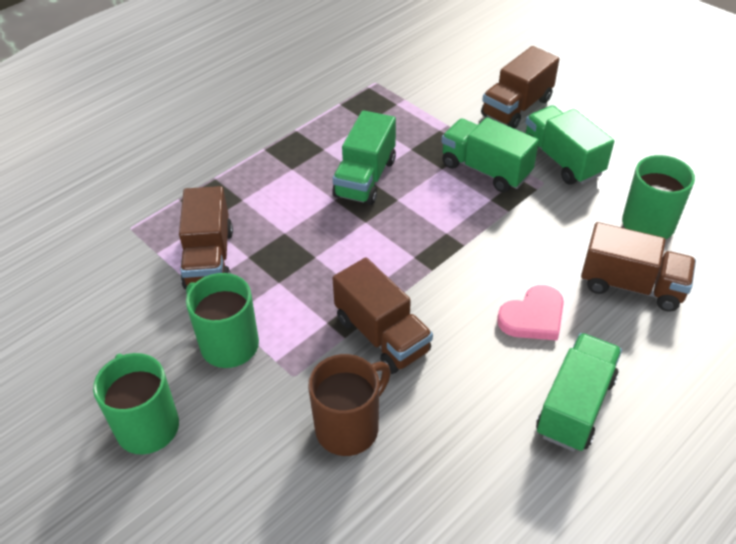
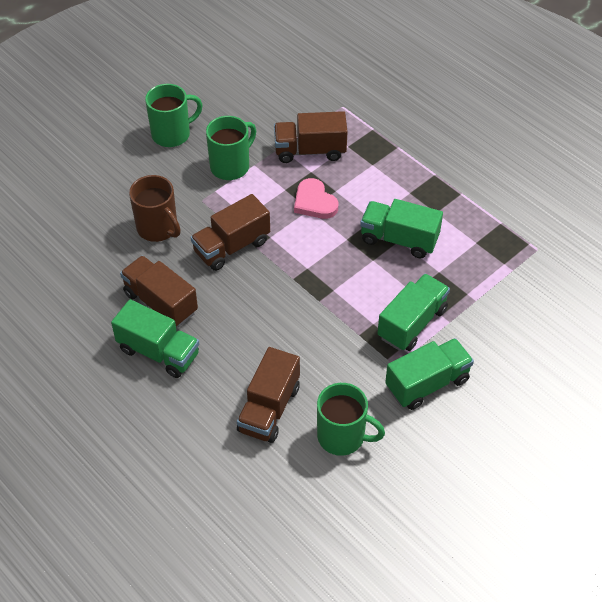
camera: 90 degrees right, 5 degrees up
brown truck [481,46,559,129] -> brown truck moved to [120,256,198,327]
pink heart [497,285,564,341] -> pink heart moved to [294,178,338,219]

